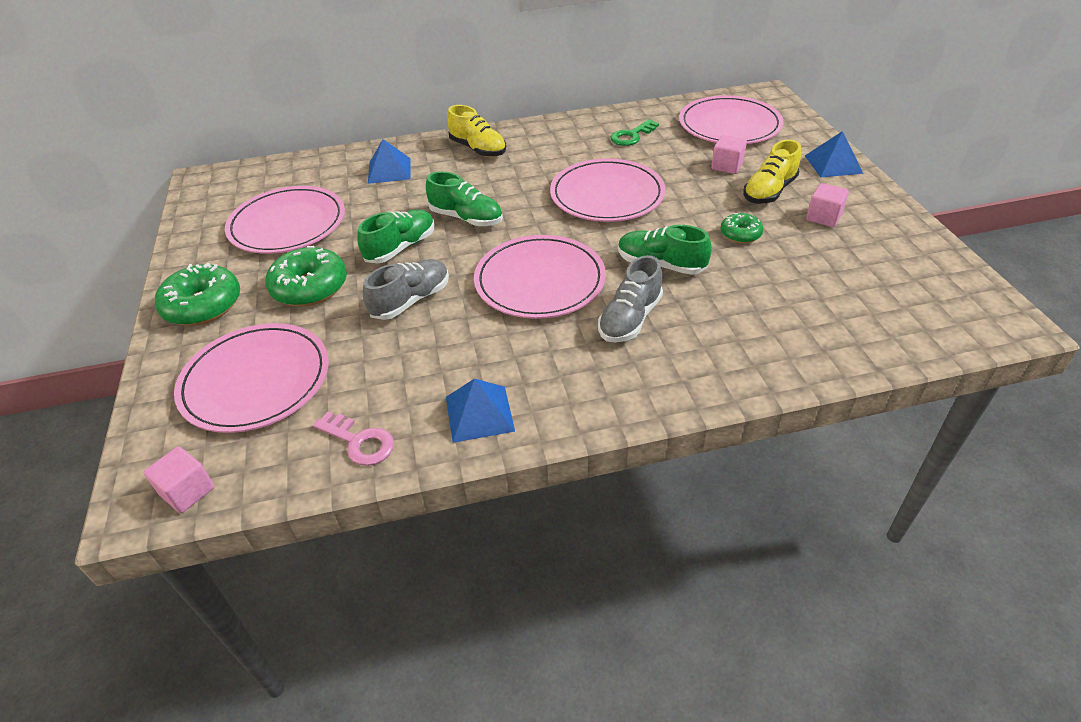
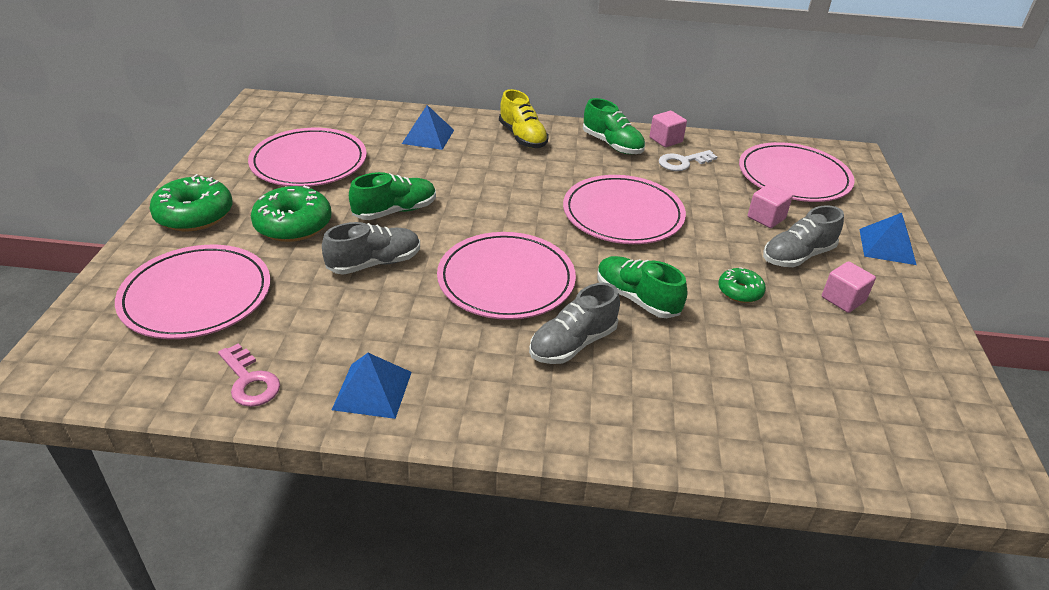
camera: 15 degrees right, 5 degrees down
pink cube [144,446,214,513] -> pink cube moved to [650,111,687,147]
green shoe [426,171,503,226] -> green shoe moved to [583,98,645,154]
green key [611,119,659,146] -> white key [659,150,717,171]
yellow shoe [743,140,801,203] -> grey shoe [763,205,844,267]

